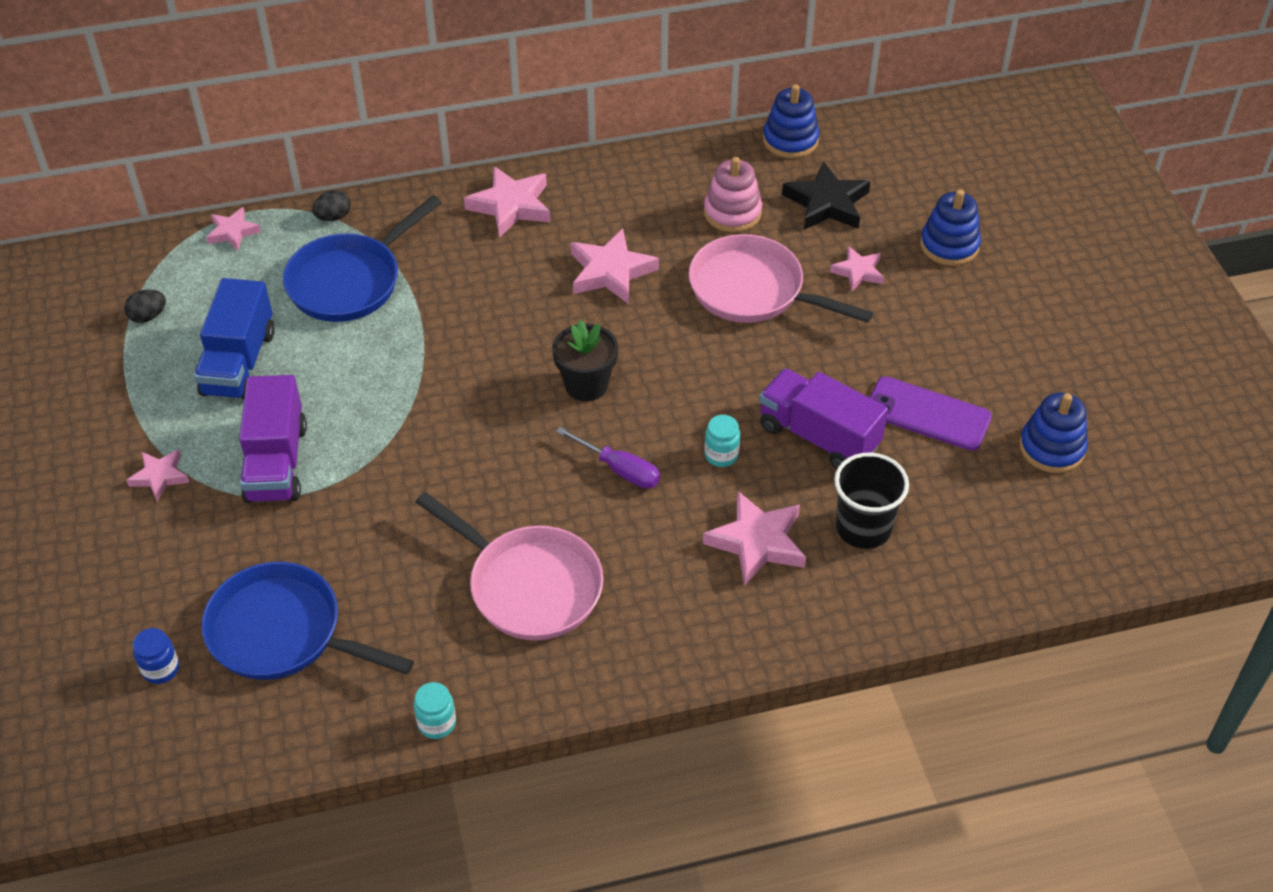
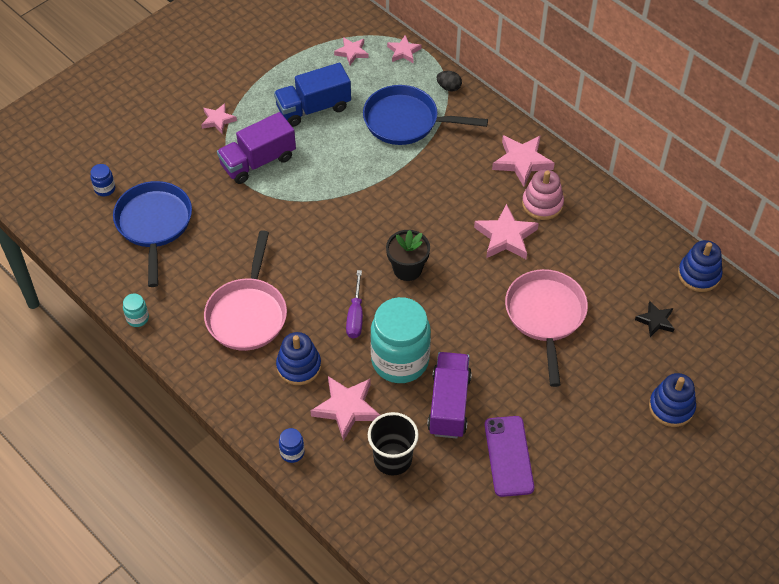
camera: 60 degrees right, 5 degrees up
black egg [124,290,166,323] -> none
pink stacking toy [704,157,762,232] -> pink stacking toy moved to [522,170,564,220]
turquoise jar [705,415,740,467] -> turquoise jar [370,297,431,383], size x2.49
black star [782,161,871,230] -> black star [635,301,674,337], size x0.60
pink star [830,246,884,291] -> pink star moved to [334,37,369,65]
blue stacking toy [1019,392,1088,473] -> blue stacking toy moved to [276,332,321,385]
none -> blue jar [279,428,305,463]

